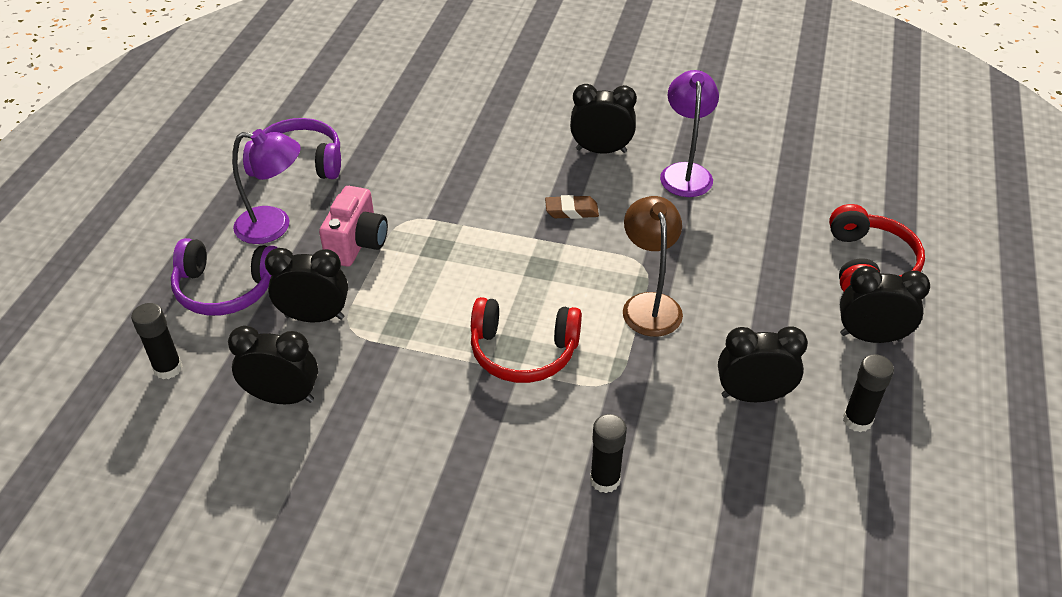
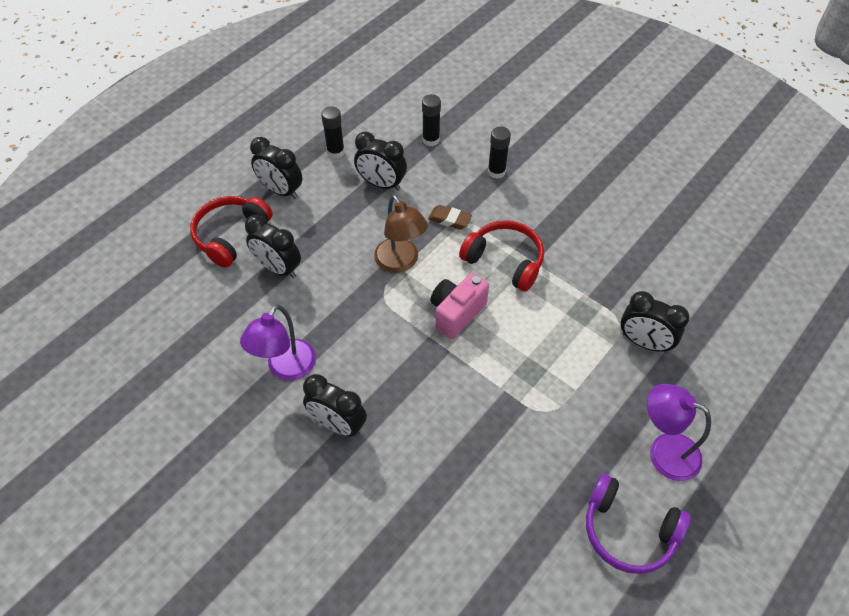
camera: 155 degrees left, 10 degrees up
black glue stick [131,303,182,379] -> black glue stick moved to [422,94,441,146]
purple headphones [171,238,278,316] -> none
black clock [228,326,318,404] -> black clock moved to [245,215,301,278]
pink camera [319,186,388,267] -> pink camera moved to [430,273,489,339]
brown eraser [545,195,599,219] -> brown eraser moved to [428,205,472,230]
brown lamp [623,196,683,337] -> brown lamp turned 45 degrees counterclockwise [374,194,428,273]

